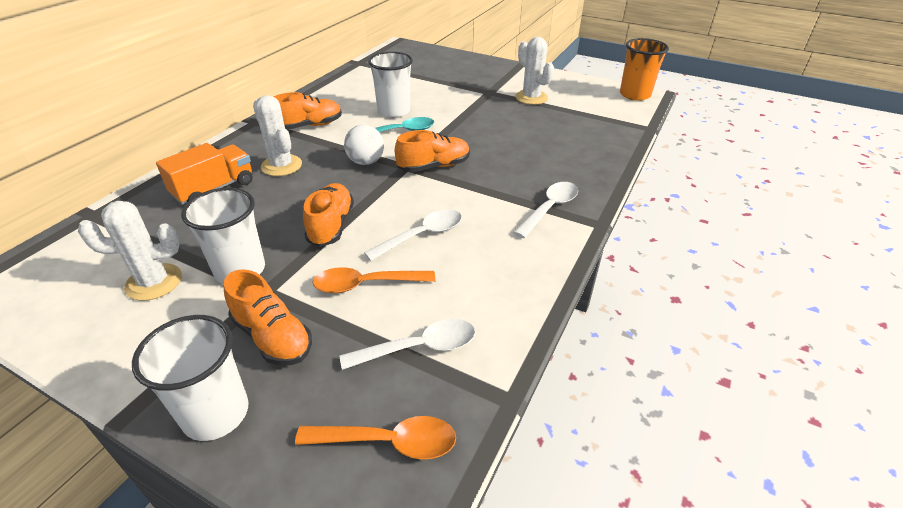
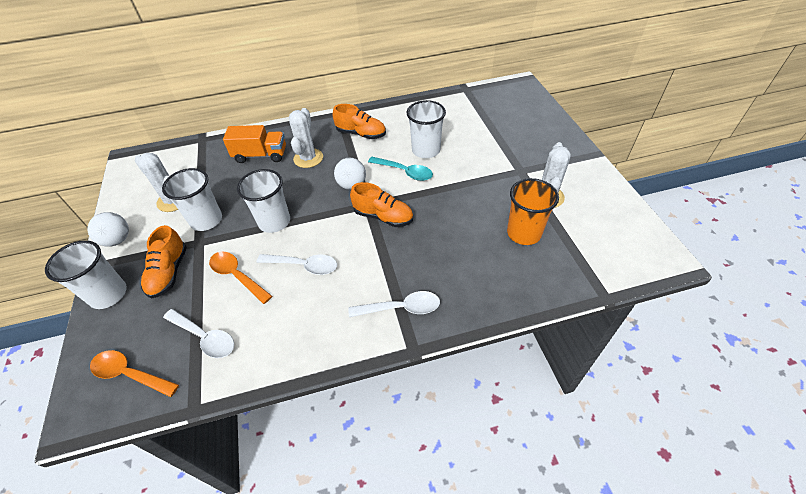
camera: 50 degrees right, 10 degrees up
orange spoon [295,416,456,459] -> orange spoon turned 150 degrees clockwise [90,350,179,397]
orange shoe [303,183,354,247] -> white cup [237,169,290,233]
orange cup [620,38,669,101] -> orange cup moved to [507,178,559,245]
none -> white ball [87,212,129,247]

